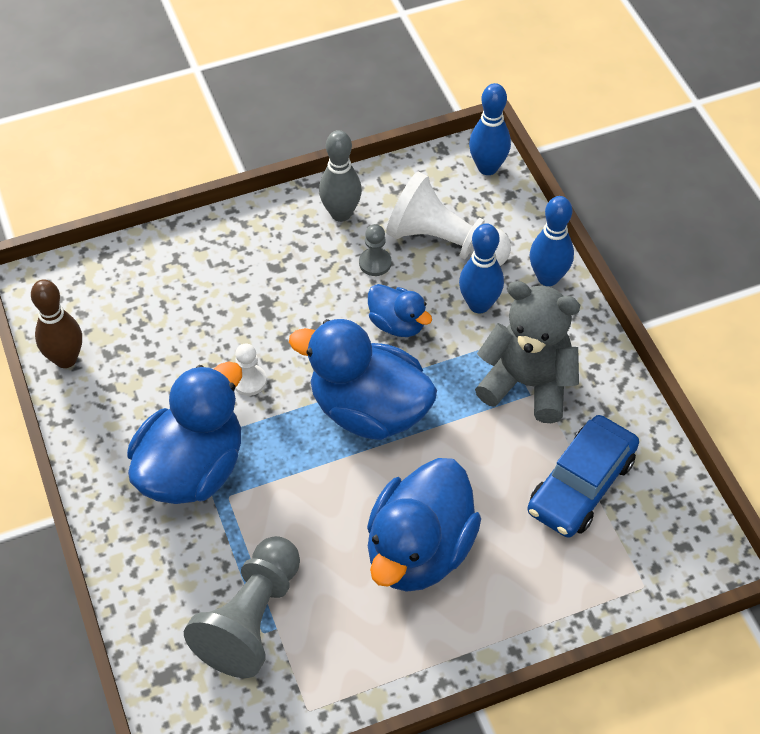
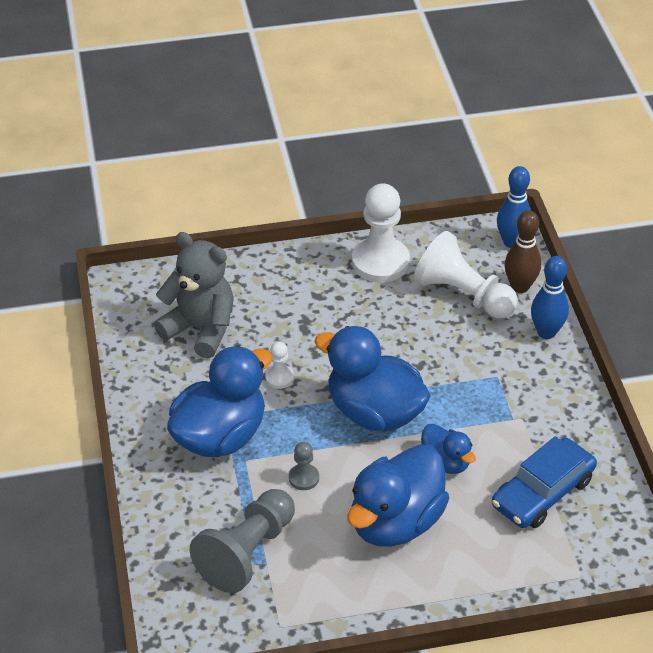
camera: 10 degrees right, 10 degrees down
brown bowling pin [31,279,82,368] -> brown bowling pin moved to [505,210,541,293]
grey bowling pin [319,130,362,222] -> white pawn [352,183,410,283]
grey pawn [359,224,392,276] -> grey pawn moved to [289,442,319,490]
blue duck [368,284,432,337] -> blue duck moved to [421,424,476,474]
blue bowling pin [459,223,504,313] -> none
grey teddy bear [475,281,580,423] -> grey teddy bear moved to [154,232,234,358]

